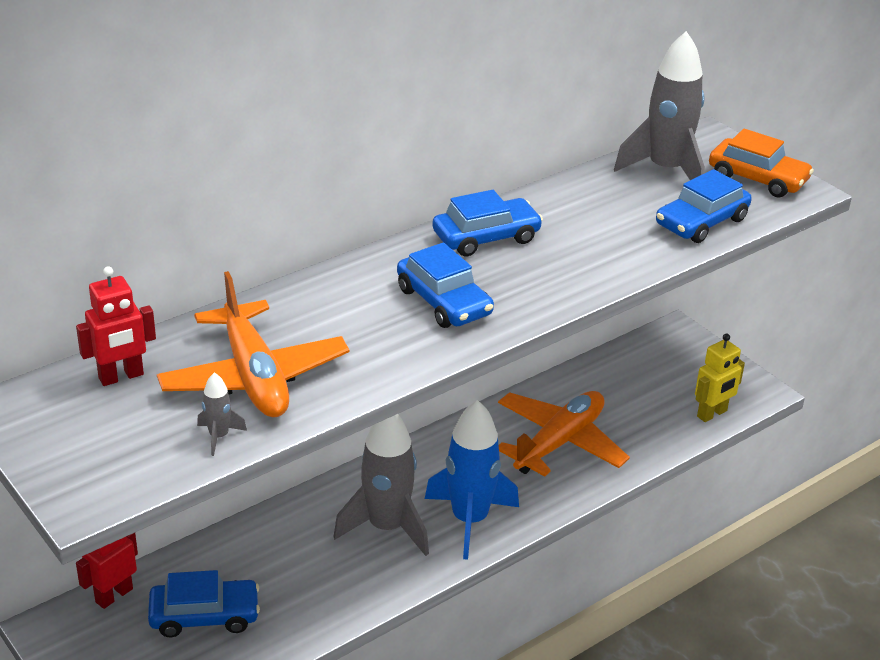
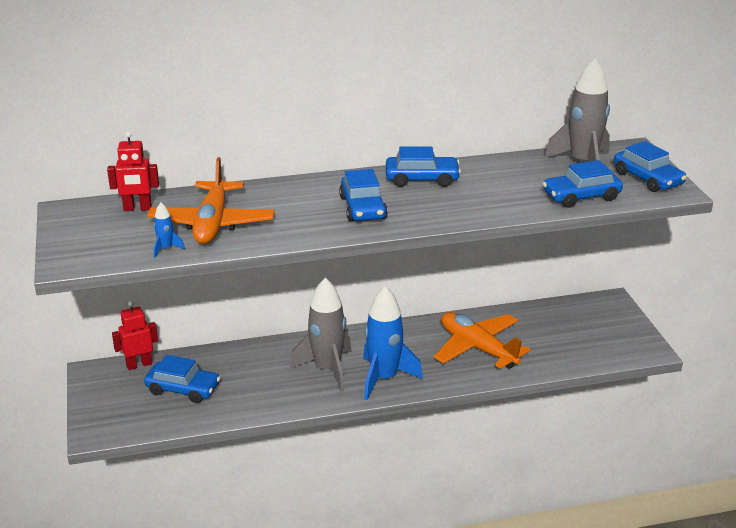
camera: 25 degrees right, 5 degrees down
grey rocket [197,372,247,456] -> blue rocket [154,203,185,258]
orange plane [498,391,630,477] -> orange plane turned 105 degrees counterclockwise [434,312,531,369]
yellow robot [695,334,745,422] -> none
orange car [709,129,814,197] -> blue car [614,141,686,192]

